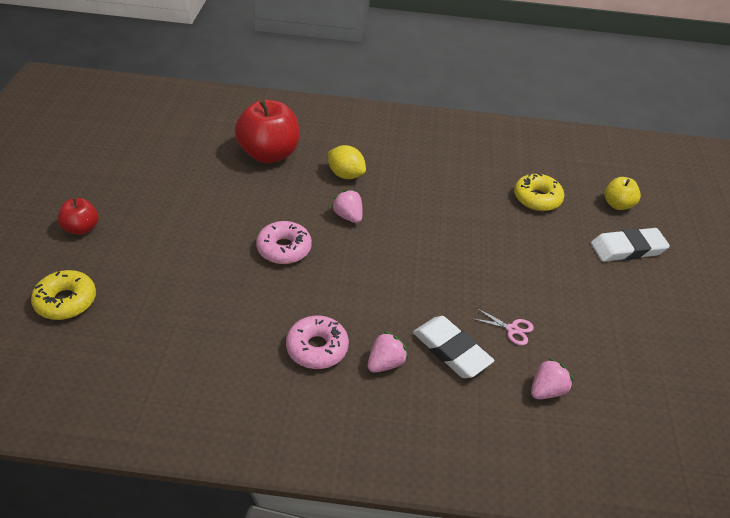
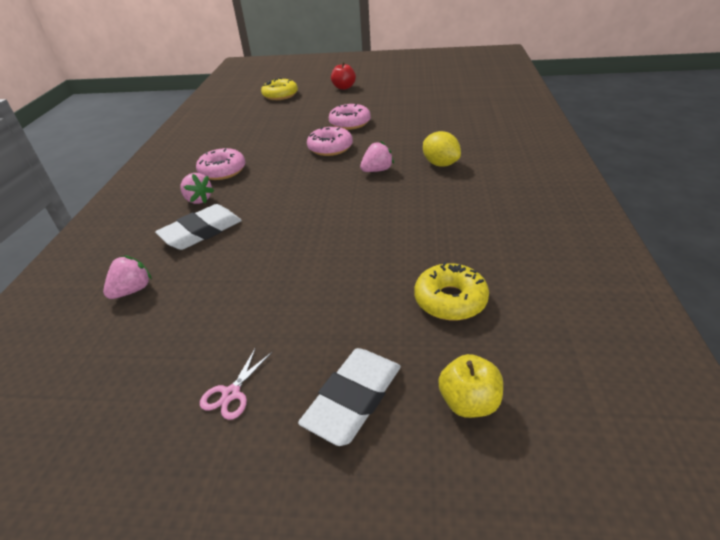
camera: 95 degrees right, 5 degrees down
red apple [235,99,299,163] -> none
yellow lemon [328,145,366,179] -> yellow lemon turned 75 degrees counterclockwise [423,131,461,167]
pink scissors [471,308,534,345] -> pink scissors moved to [200,347,272,420]
pink strawberry [531,358,574,399] -> pink strawberry turned 105 degrees counterclockwise [103,256,152,299]
white eraser [591,228,670,262] -> white eraser turned 45 degrees clockwise [298,348,401,446]
none -> pink donut [329,104,371,130]

